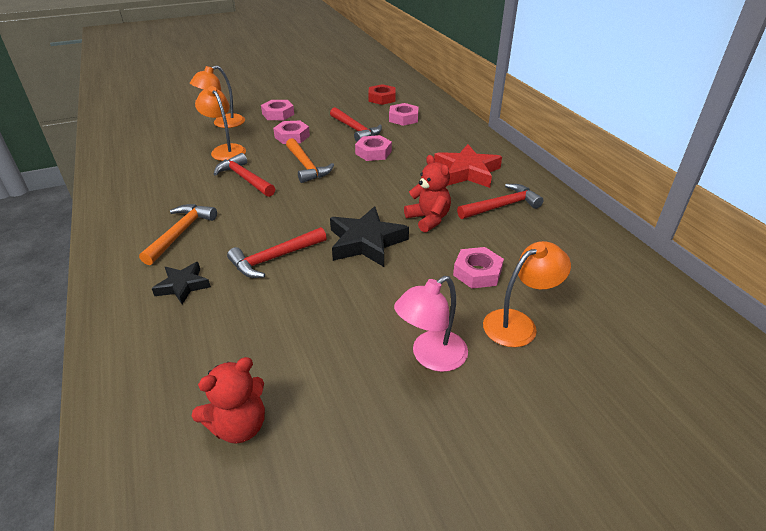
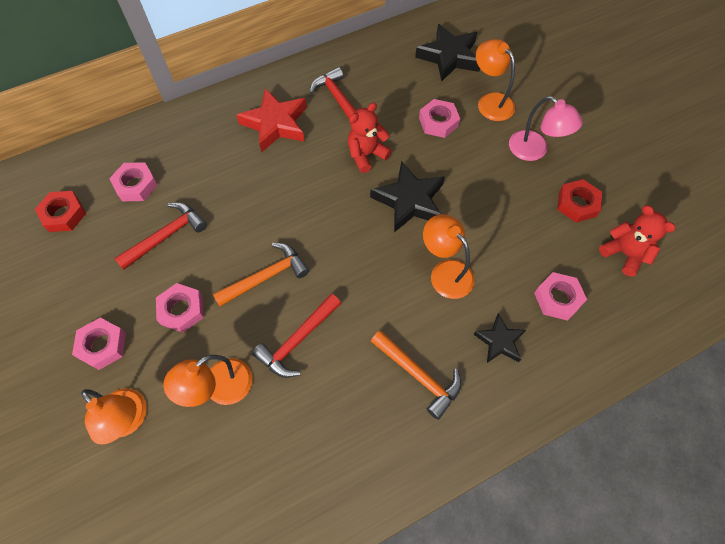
camera: 95 degrees left, 25 degrees up
orange hammer [139,204,217,265] -> orange hammer turned 150 degrees counterclockwise [371,330,461,420]
red hammer [227,227,327,278] -> orange lamp [423,214,475,299]
pink nut [355,135,392,161] -> pink nut moved to [534,272,587,321]
none -> black star [415,24,480,82]
none -> red nut [557,179,602,223]

